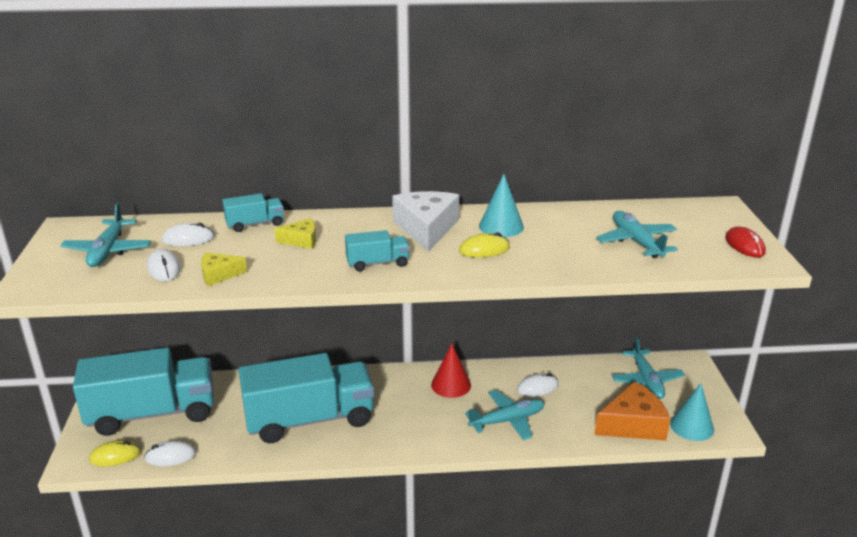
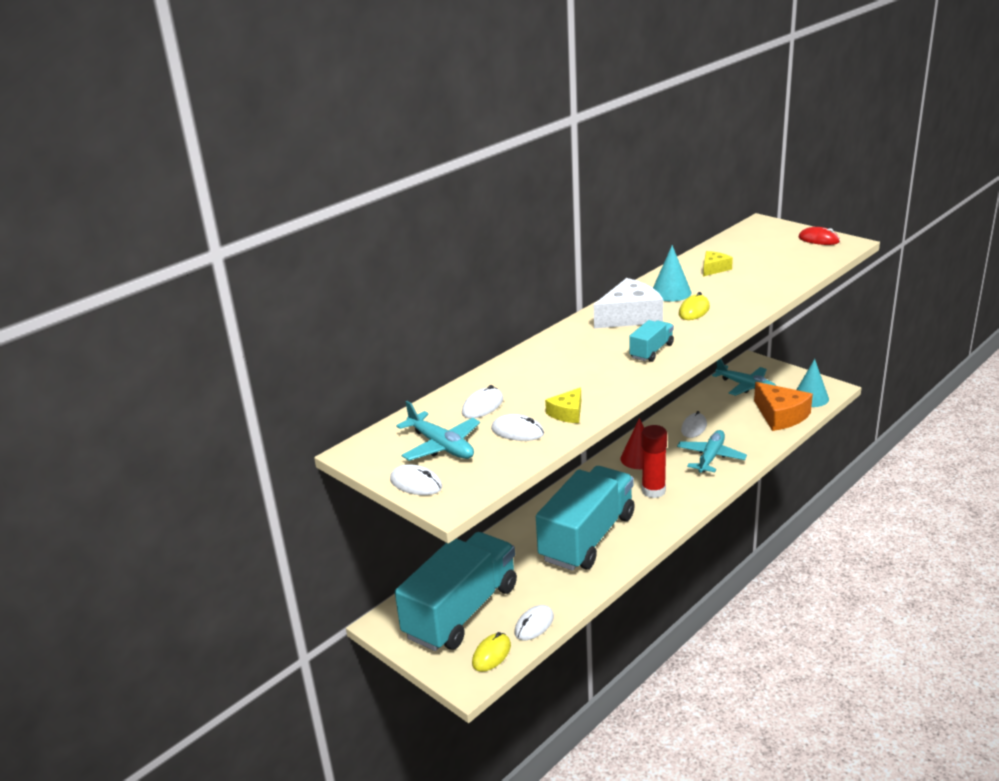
camera: 40 degrees left, 0 degrees up
turquoise truck [222,194,284,232] -> none
yellow cheese [274,218,316,249] -> yellow cheese moved to [703,251,733,276]
white cheese [392,191,459,252] -> white cheese turned 105 degrees clockwise [594,278,663,328]
orange cheese [594,381,670,441] -> orange cheese turned 120 degrees clockwise [754,382,813,431]
turquoise plane [596,211,678,258] -> none
none -> white mouse [390,464,442,495]
none -> red glue stick [642,425,667,498]

